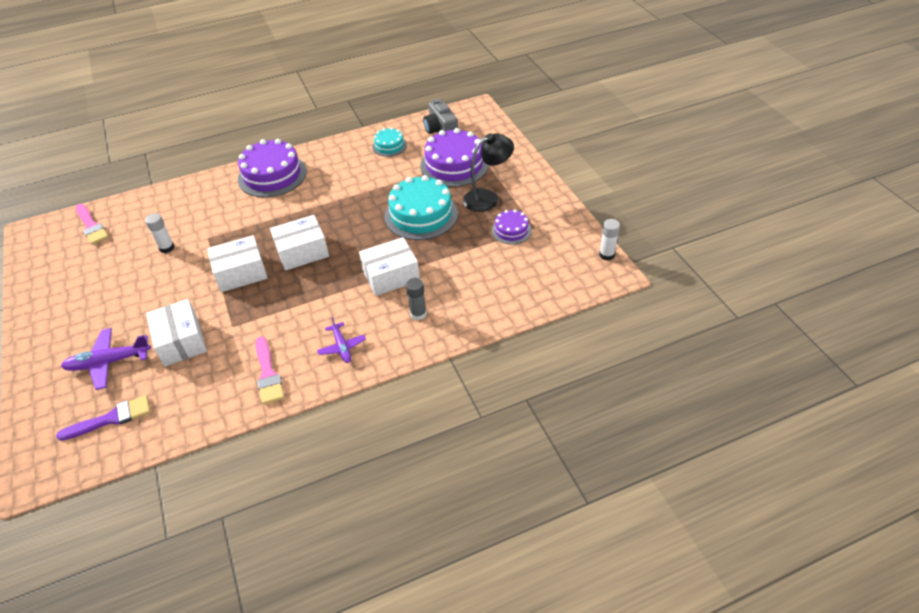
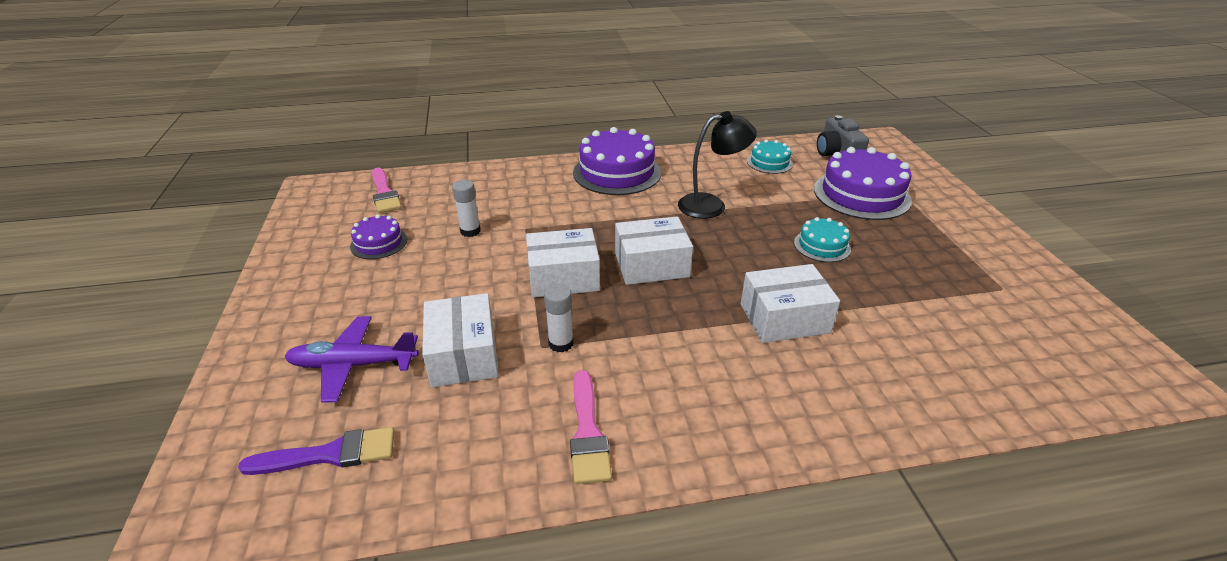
camera: 10 degrees right, 10 degrees down
purple plane [317,317,366,363] -> none
turquoise cake [385,175,458,240] -> turquoise cake [794,217,851,262], size x0.52
grey glue stick [406,278,427,320] -> none
black lamp [463,133,514,212] -> black lamp moved to [678,111,757,219]
purple cake [492,209,532,244] -> purple cake moved to [350,214,407,259]
white glue stick [599,219,620,260] -> white glue stick moved to [544,284,574,353]

